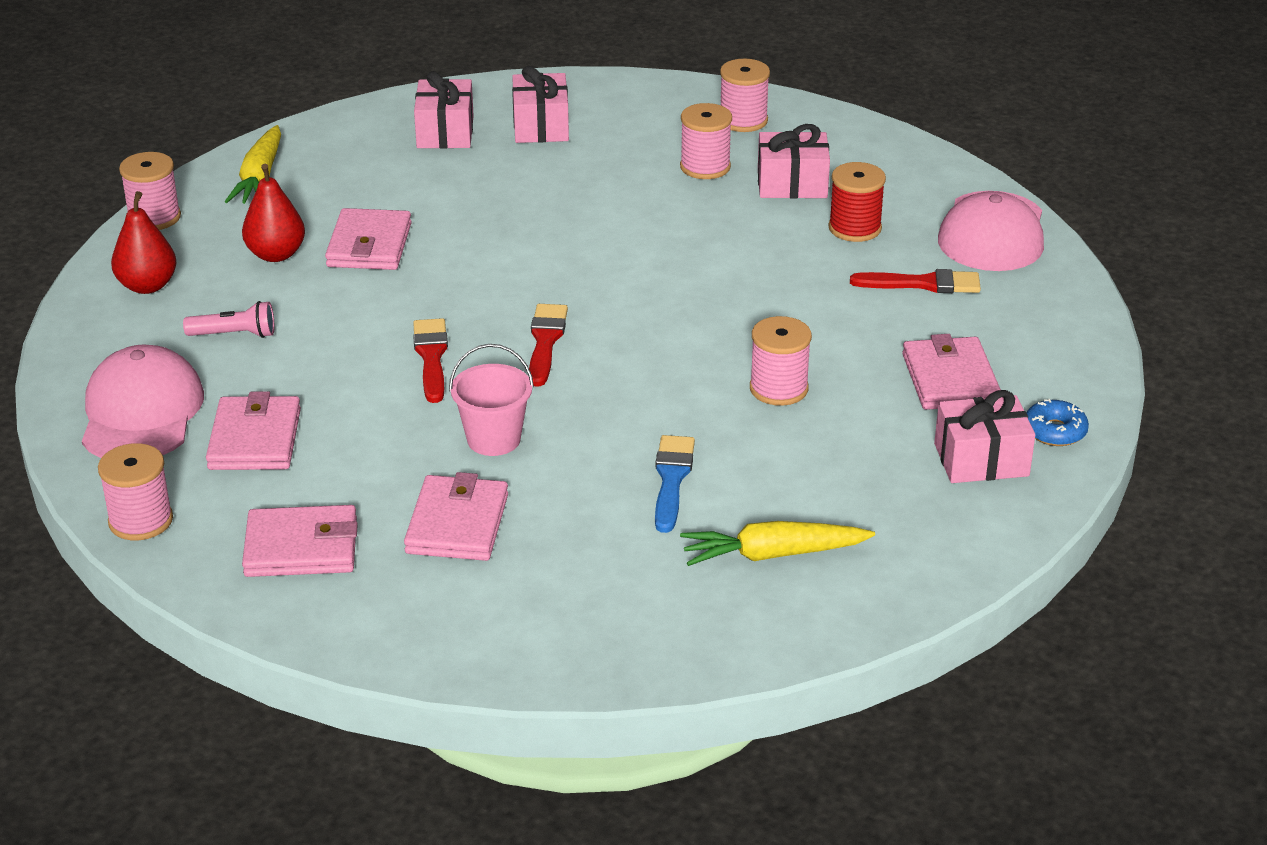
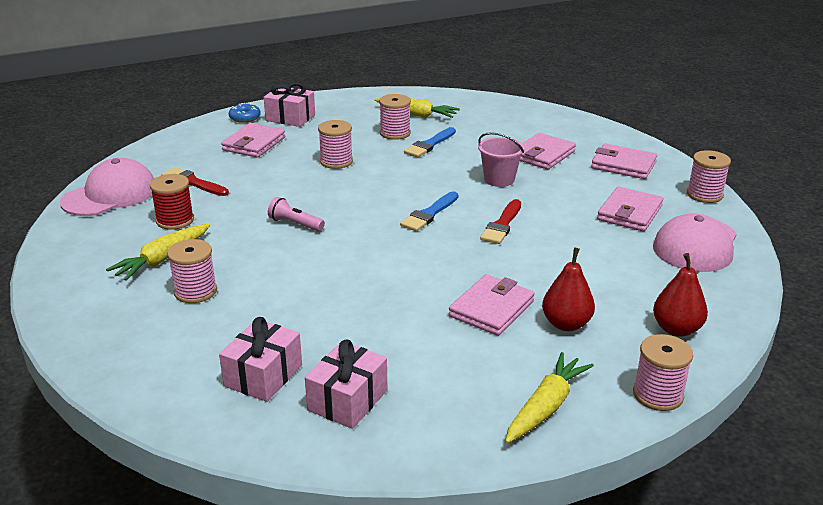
camera: 150 degrees left, 5 degrees down
pink flashlight [183,301,274,338] -> pink flashlight moved to [268,197,325,231]
red brush [529,304,568,387] -> blue brush [400,191,459,231]
pink spool [720,59,770,132] -> pink spool moved to [379,94,411,140]
pink gift [758,124,830,198] -> yellow carrot [106,224,210,281]

